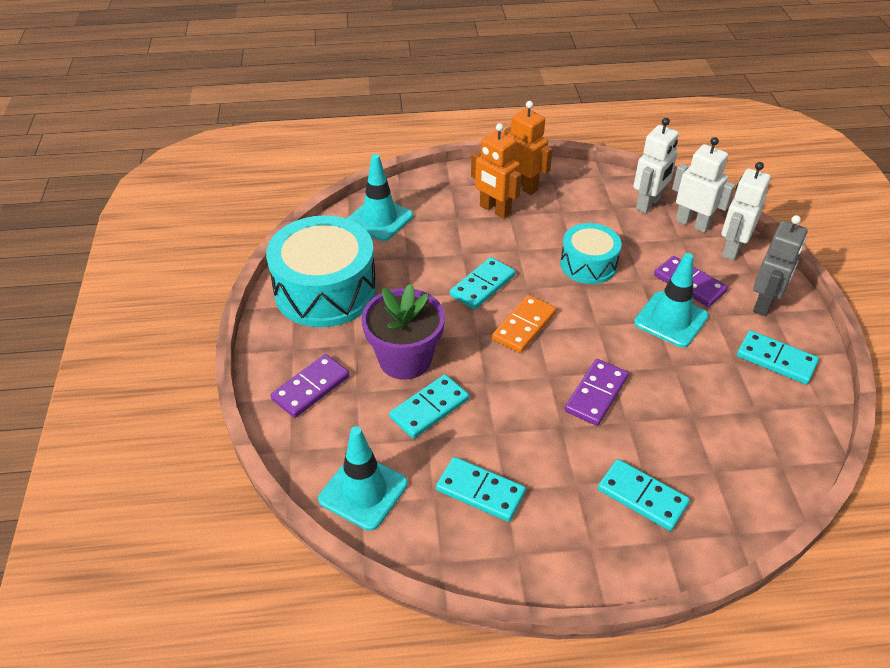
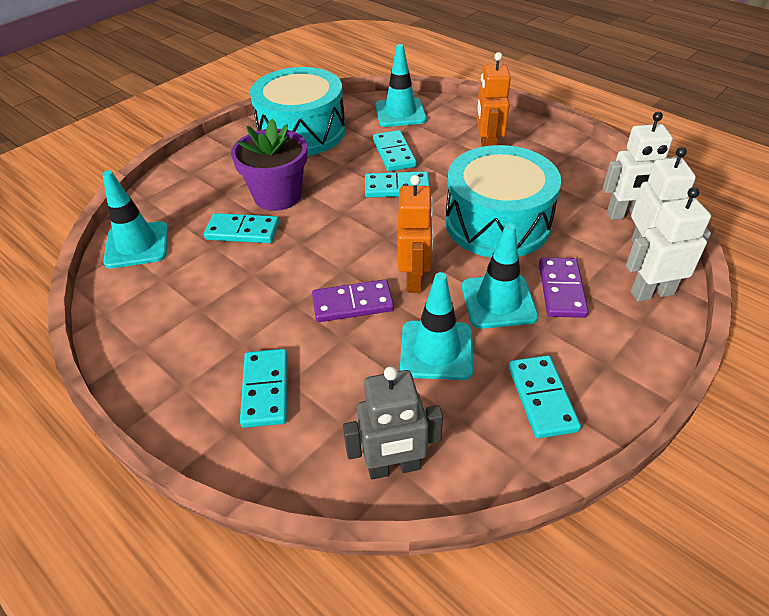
camera: 50 degrees right, 0 degrees up
purple domino [270,354,350,418] -> none
turquoise domino [436,457,526,522] -> turquoise domino moved to [373,130,417,171]
orange domino [492,295,556,353] -> none
orange robot [504,101,553,195] -> orange robot moved to [397,175,433,293]
turquoise drum [560,223,622,284] -> turquoise drum [445,145,561,257], size x1.75
grey robot [753,215,807,316] -> grey robot moved to [343,366,443,480]
none -> turquoise traffic cone [400,272,473,380]

